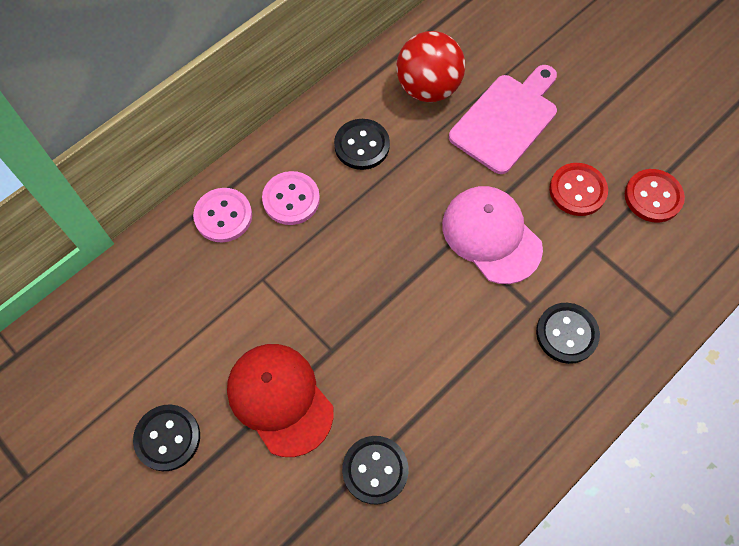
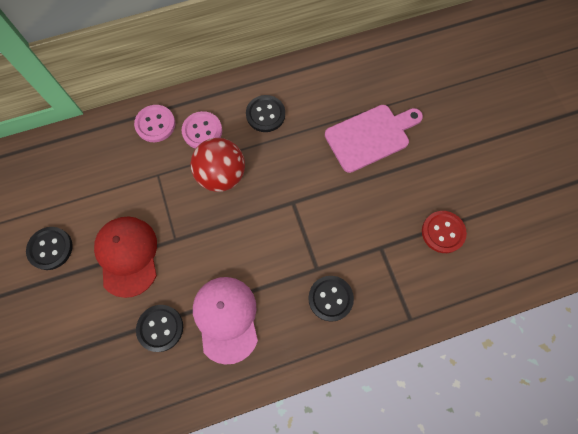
camera: 25 degrees right, 5 degrees up
red ball [396,31,465,102] -> red ball moved to [191,138,245,192]
pink cap [442,186,543,284] -> pink cap moved to [193,277,258,365]
red button [549,163,608,216] -> none

